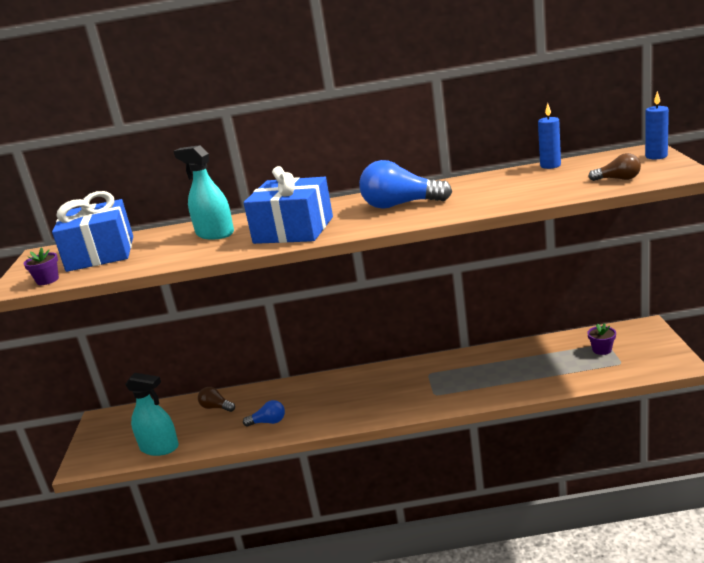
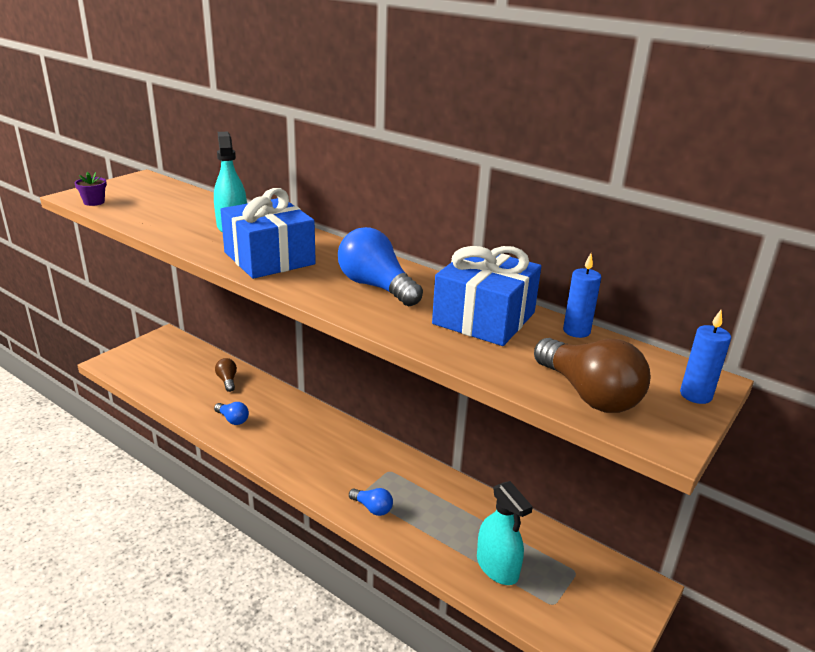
camera: 35 degrees right, 5 degrees up
blue gift [52,191,133,272] -> blue gift moved to [432,246,541,346]
turquoise spray bottle [125,373,179,456] -> turquoise spray bottle moved to [477,481,533,585]
purple flower pot [587,323,616,355] -> none
brown light bulb [588,153,641,181] -> brown light bulb [534,338,650,413], size x1.90
none -> blue light bulb [349,488,393,516]

